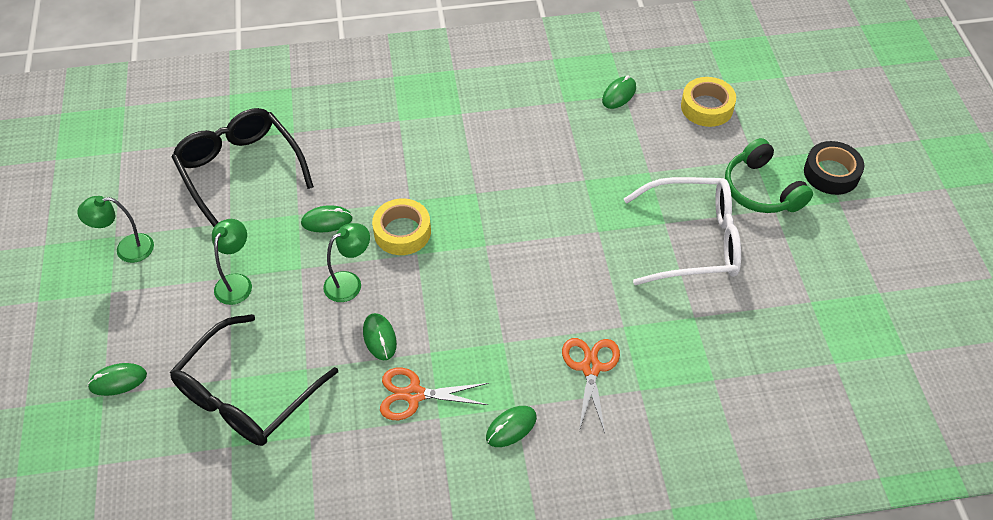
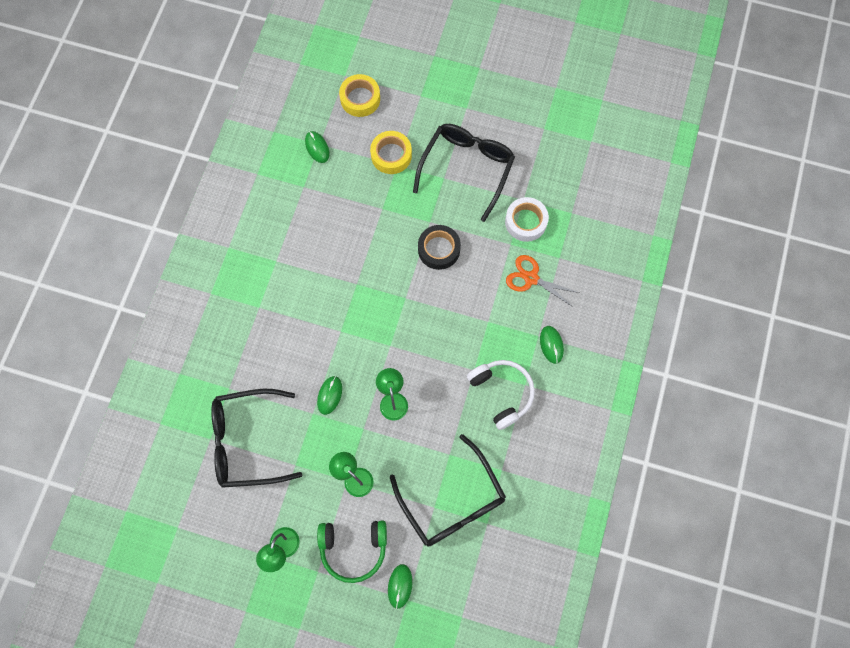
camera: 65 degrees left, 20 degrees up
green mouse [363,313,397,360] -> none
yellow tape [372,198,431,255] -> yellow tape moved to [370,131,412,174]
orange scissors [380,368,489,420] -> white headphones [467,360,535,430]
white glasses [624,177,741,285] -> black glasses [413,124,515,222]
green headphones [725,138,813,213] -> green headphones moved to [317,520,387,583]
black tape [804,141,864,195] -> black tape moved to [418,225,461,270]
none -> white tape [505,197,549,242]

